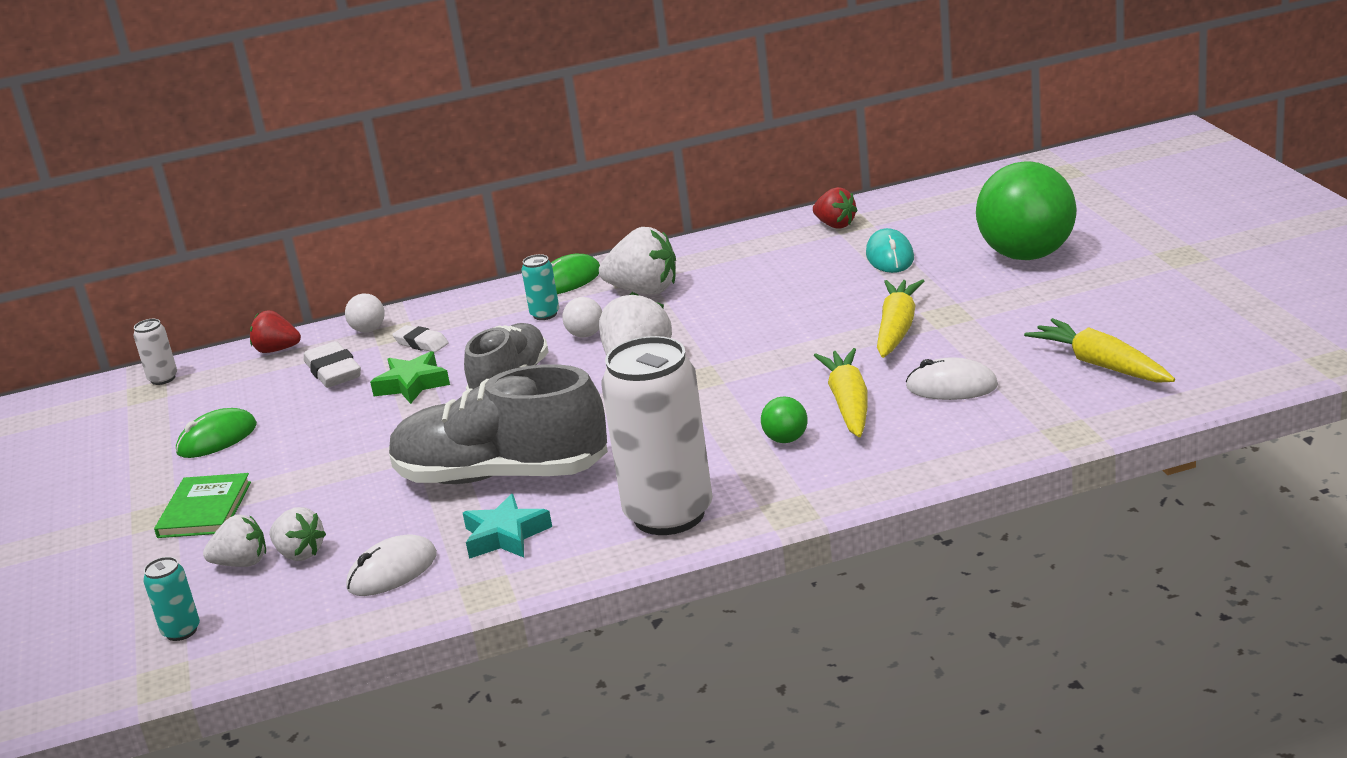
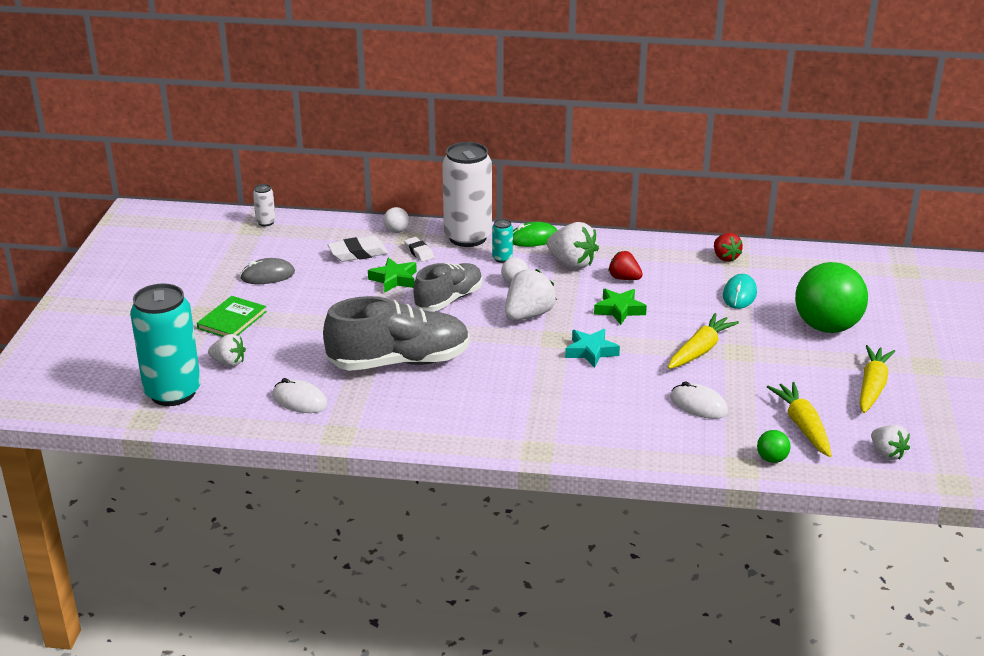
camera: 20 degrees right, 5 degrees up
turquoise can [143,557,200,641] -> turquoise can [130,283,201,406], size x2.40
green mouse [176,408,257,458] -> grey mouse [240,258,295,284]
red strawberry [250,310,301,353] -> red strawberry moved to [608,251,643,280]
white strawberry [270,507,326,561] -> white strawberry moved to [871,425,910,460]
white eraser [304,341,361,388] -> white eraser turned 75 degrees clockwise [328,236,388,262]
white mouse [346,534,437,596] -> white mouse turned 45 degrees clockwise [273,378,328,413]
grey shoe [389,364,608,484] -> grey shoe turned 135 degrees clockwise [323,296,470,371]
turquoise star [463,494,552,559] -> turquoise star moved to [565,329,620,368]
white can [601,336,713,535] -> white can moved to [442,142,492,247]
green ball [761,396,808,443] -> green ball moved to [757,430,791,463]
yellow carrot [814,348,868,437] -> yellow carrot moved to [860,345,895,413]
none -> green star [594,289,647,325]

